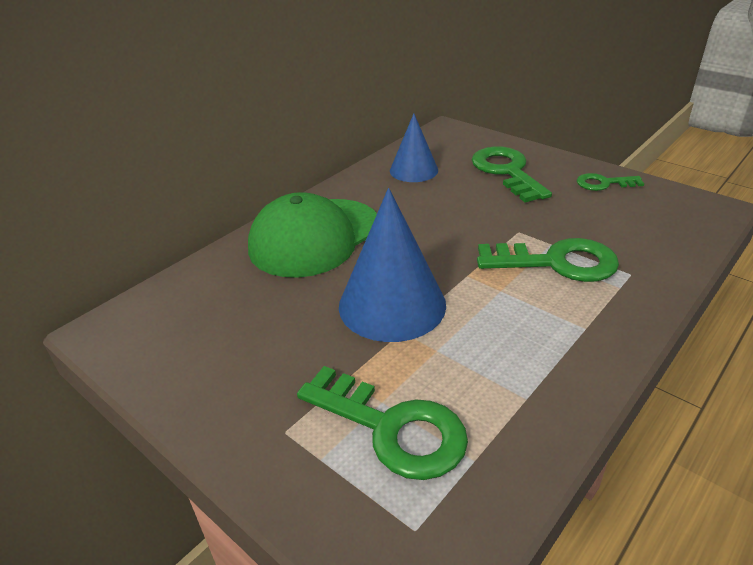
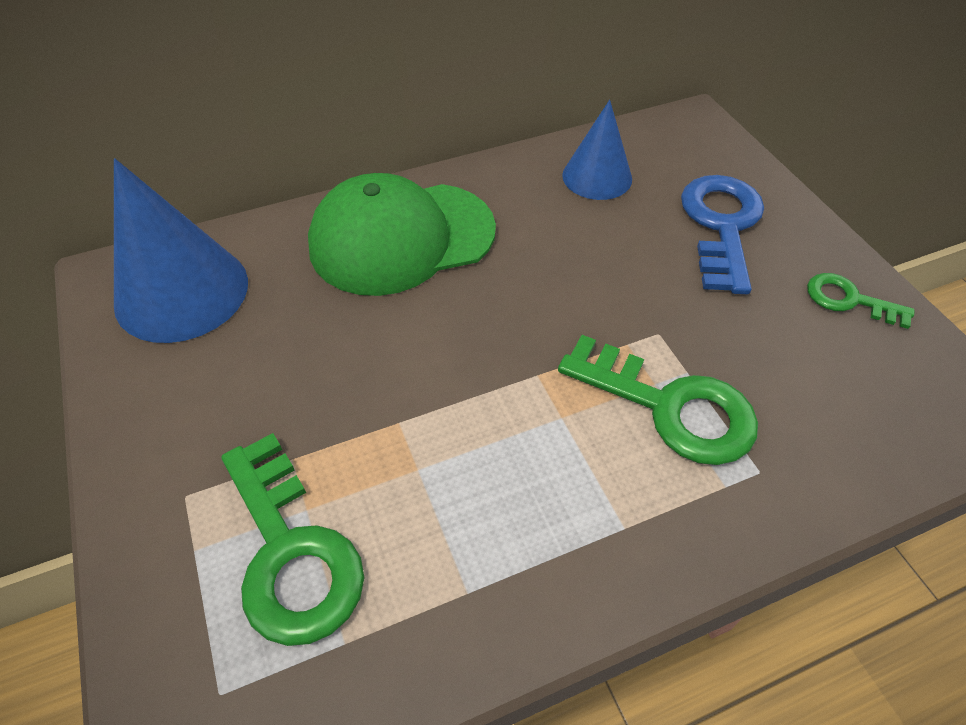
camera: 25 degrees right, 15 degrees up
blue cone [339,188,446,342] -> blue cone moved to [114,158,248,343]
green key [472,146,552,202] -> blue key [681,175,764,294]

